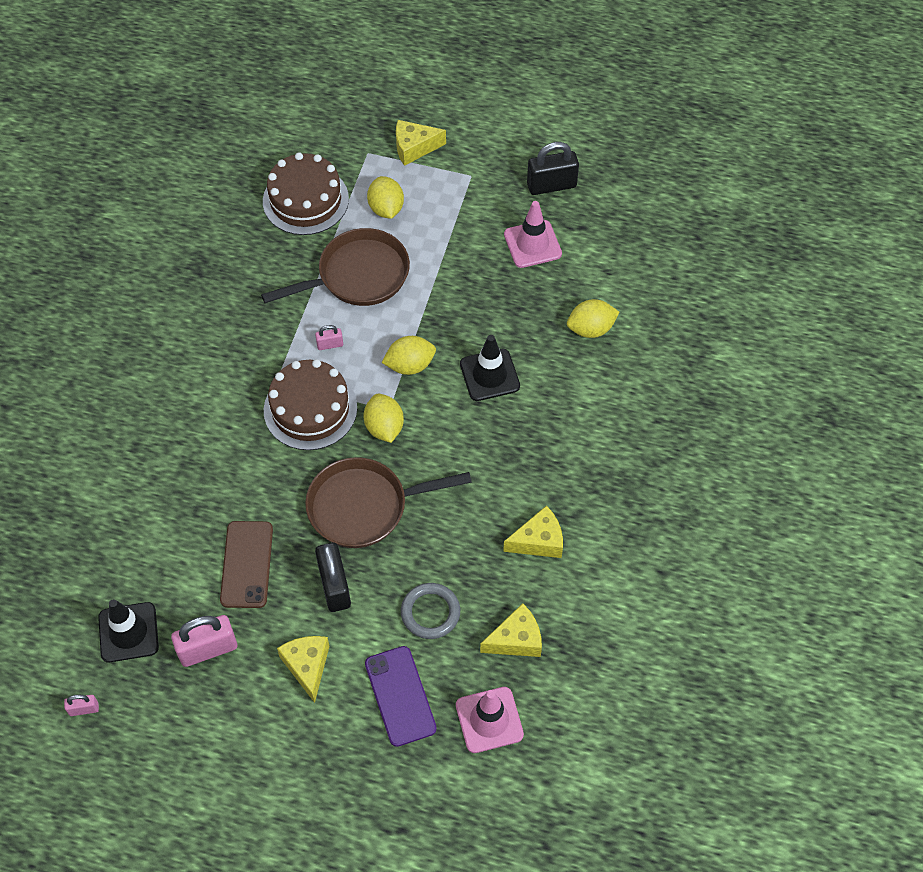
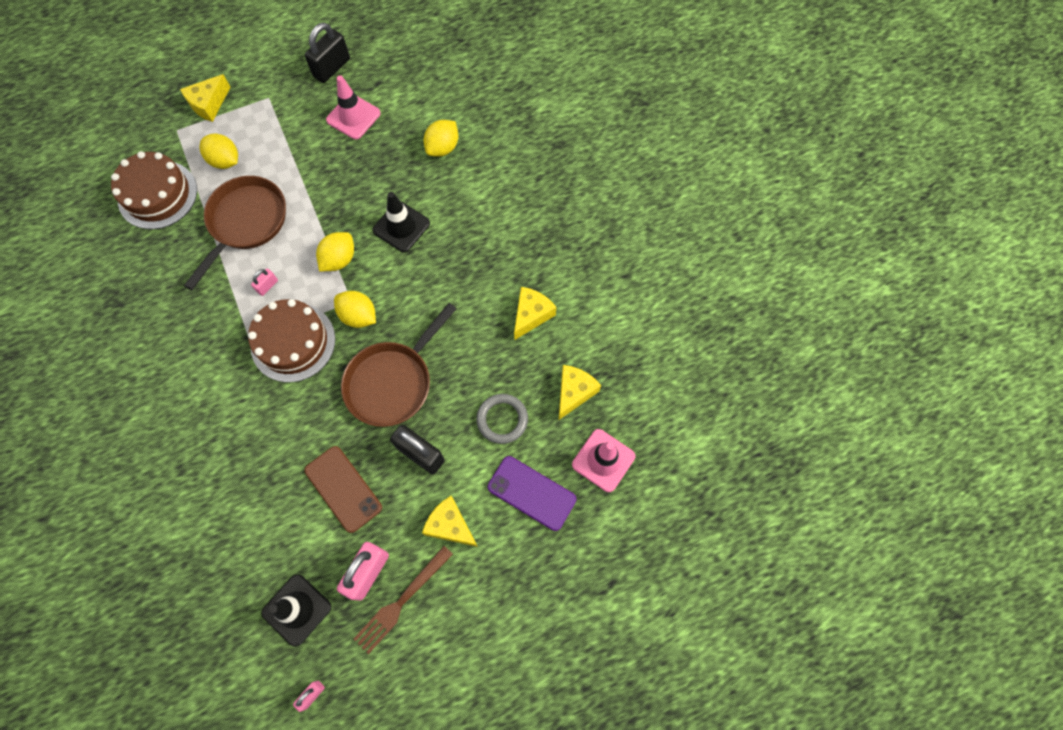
camera: 40 degrees left, 10 degrees up
none -> brown fork [354,546,453,654]

